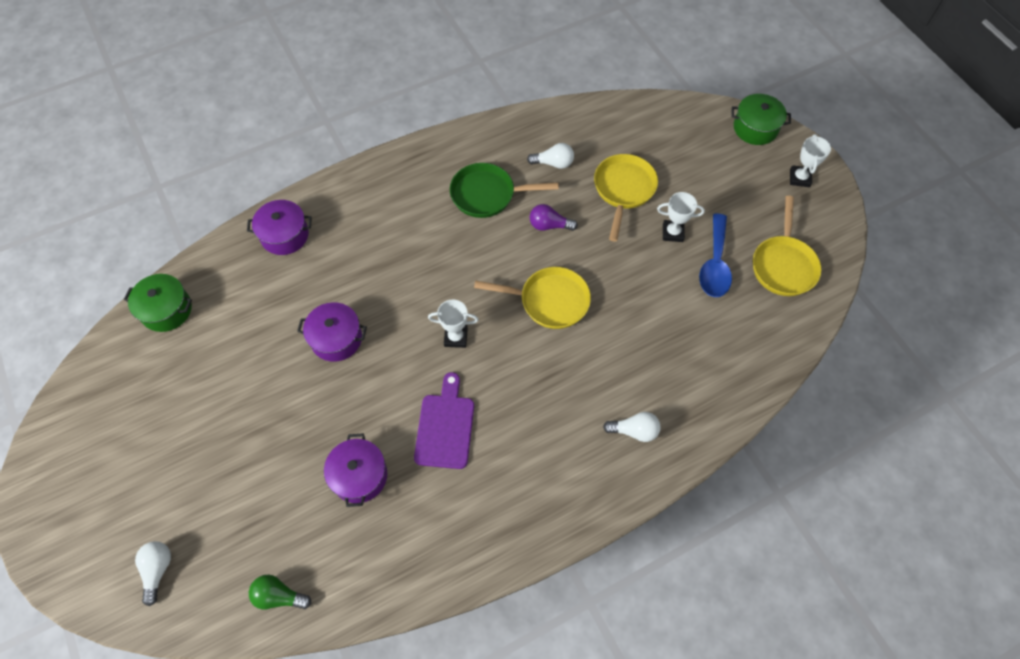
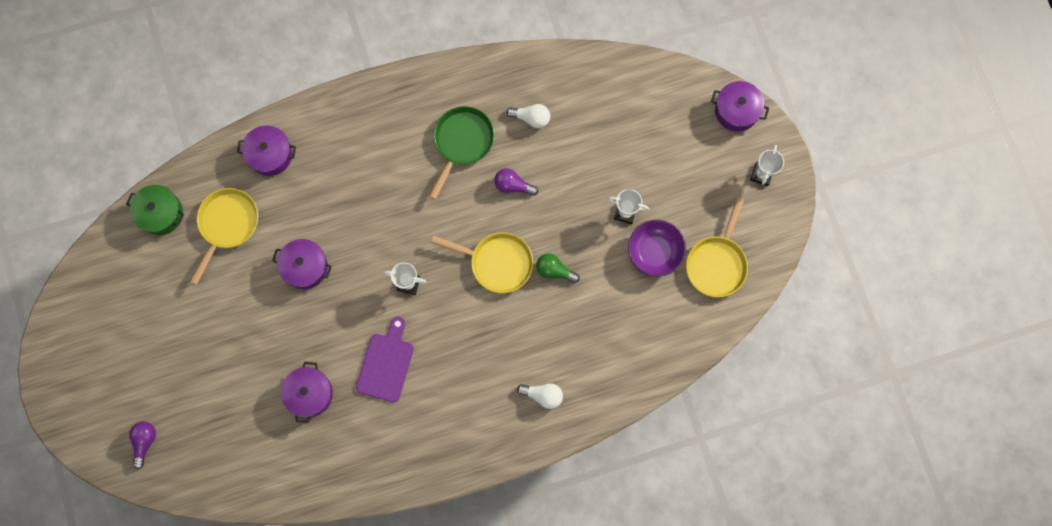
camera: 10 degrees right, 15 degrees up
white light bulb [135,541,171,606] -> purple light bulb [129,421,156,469]
green light bulb [249,575,311,609] -> green light bulb moved to [536,253,580,283]
green pan [450,163,559,218] -> green pan turned 105 degrees clockwise [429,106,494,200]
yellow pan [594,154,658,242] -> yellow pan moved to [190,188,258,285]
blue spoon [699,214,732,297] -> purple bowl [628,220,686,276]
green pot [731,94,791,145] -> purple pot [711,81,769,132]

